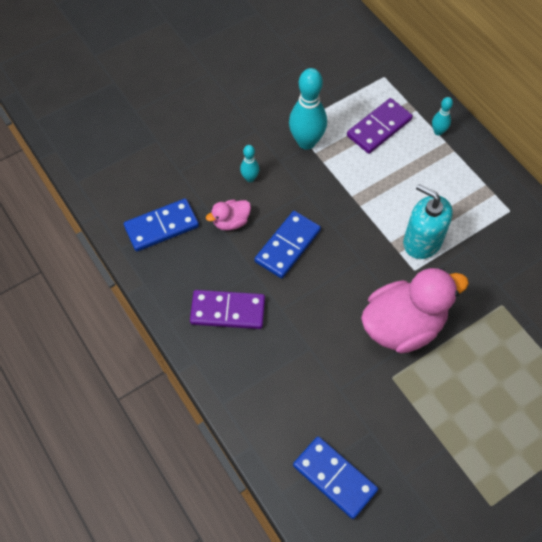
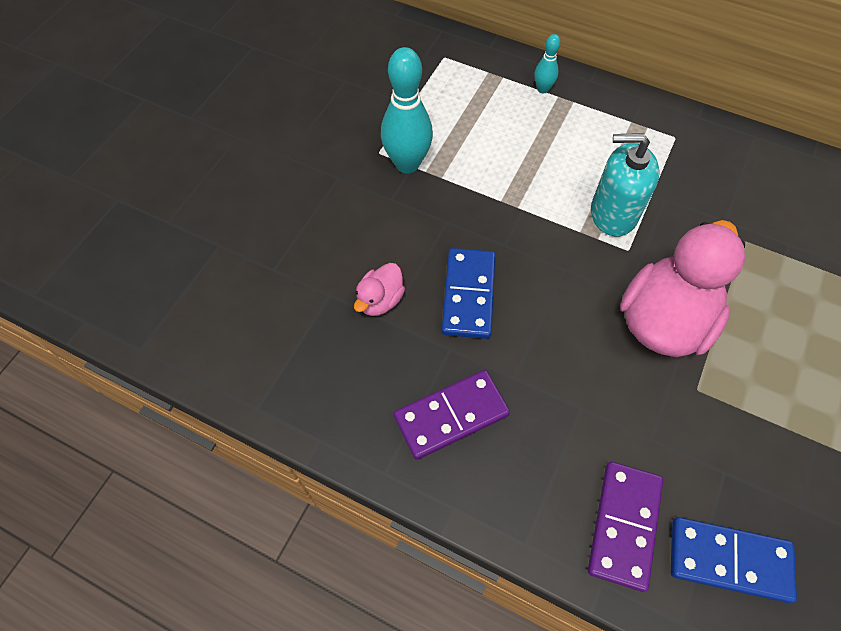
camera: 30 degrees left, 0 degrees up
blue domino [124,198,199,252] -> none
turquoise bowling pin [240,145,259,182] -> none
purple domino [347,98,413,154] -> purple domino moved to [588,462,663,592]

